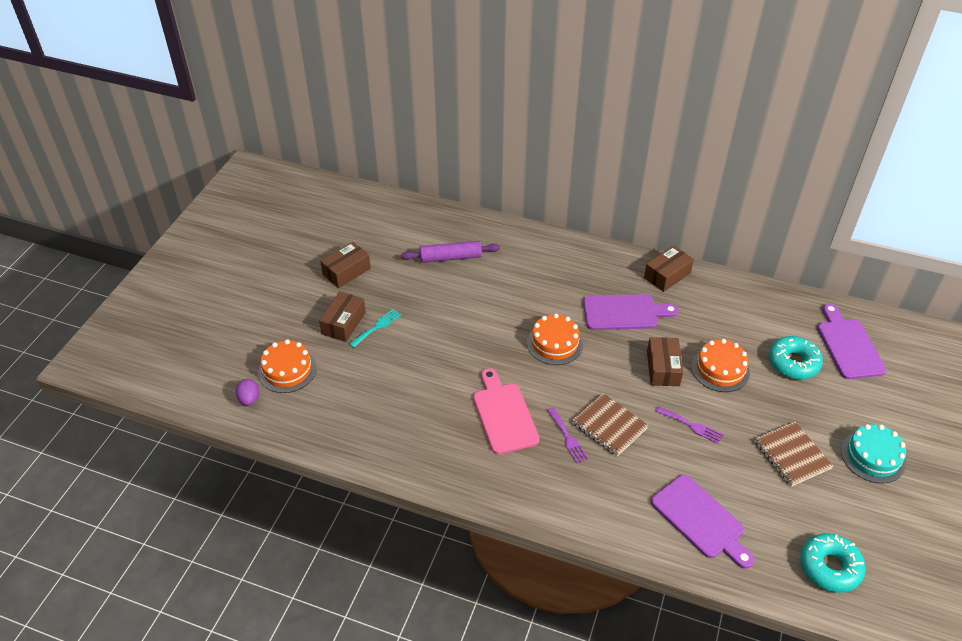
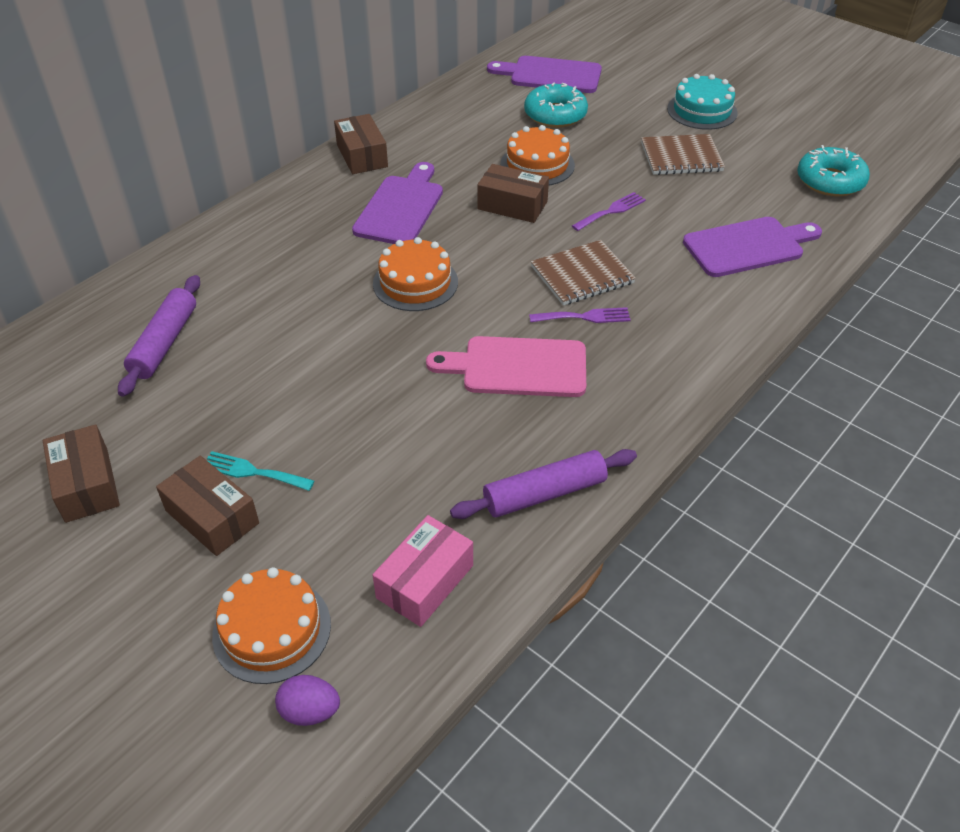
camera: 70 degrees left, 0 degrees up
turquoise fork [349,309,401,348] -> turquoise fork turned 45 degrees counterclockwise [207,451,314,491]
none -> pink box [373,515,473,627]
none -> purple rolling pin [450,449,637,519]

